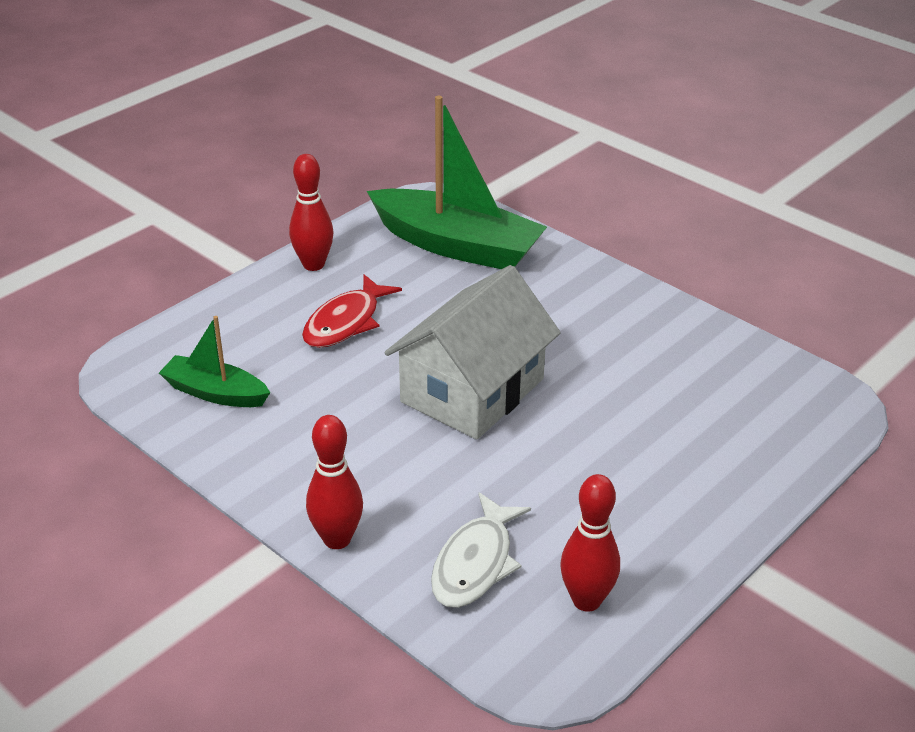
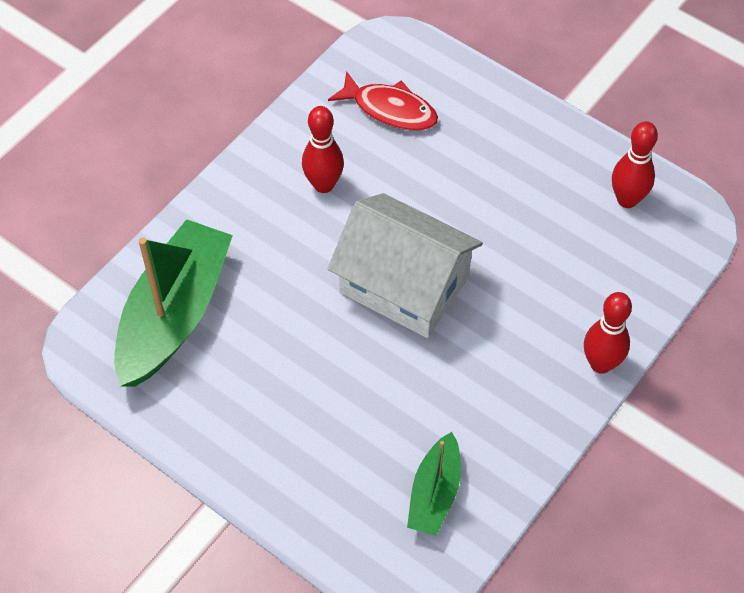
camera: 95 degrees left, 20 degrees up
red bowling pin [289,154,333,271] -> red bowling pin moved to [302,106,344,193]
red fish [302,274,402,348] -> red fish moved to [328,71,438,131]
white fish [431,492,531,608] -> none

